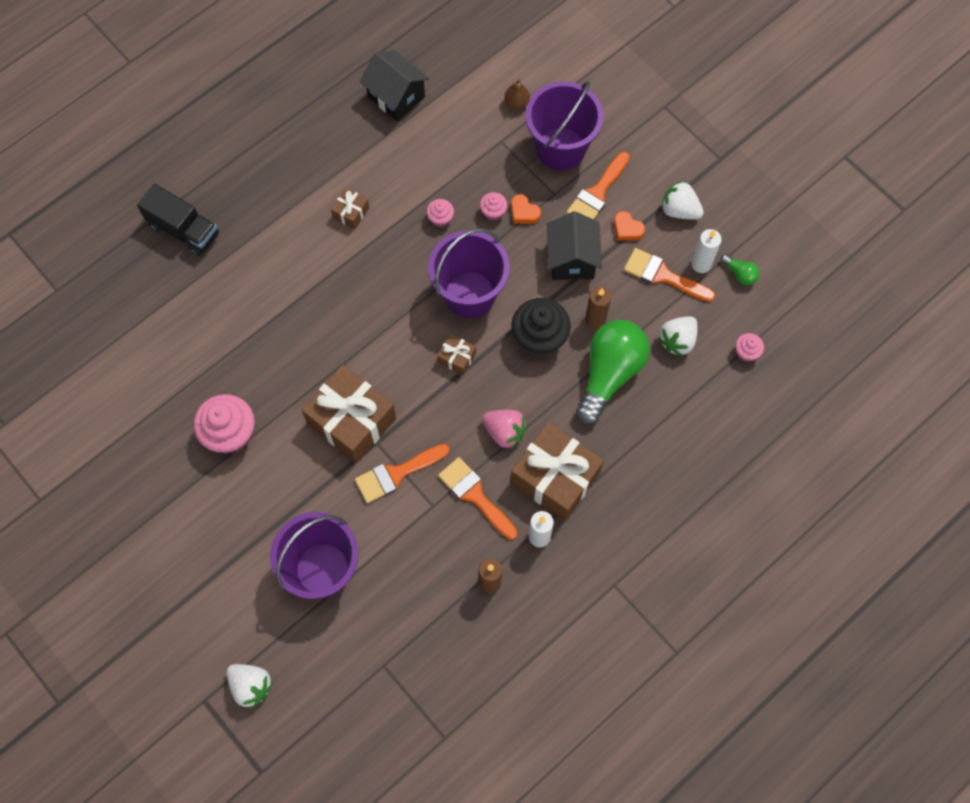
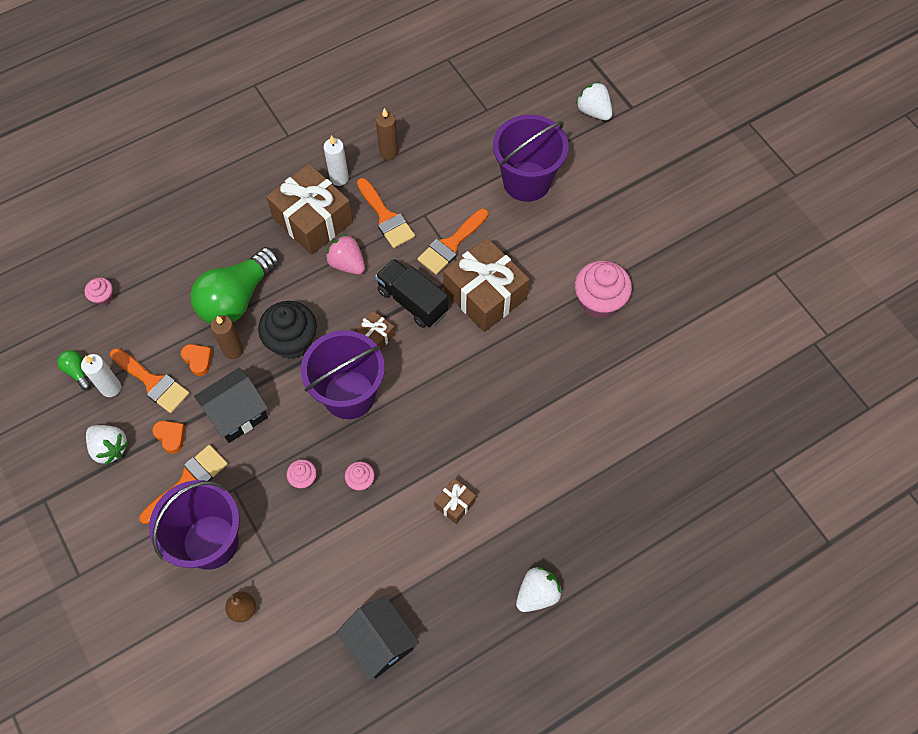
camera: 170 degrees left, 5 degrees down
black truck [137,184,219,256] -> black truck moved to [375,258,448,328]
orange brush [355,444,450,504] -> orange brush turned 150 degrees clockwise [417,209,488,275]
orange heart [511,194,541,224] -> orange heart moved to [181,344,212,376]
black house [547,211,602,280] -> black house turned 45 degrees clockwise [194,368,268,443]
white strawberry [658,316,698,357] -> white strawberry moved to [516,567,562,612]

